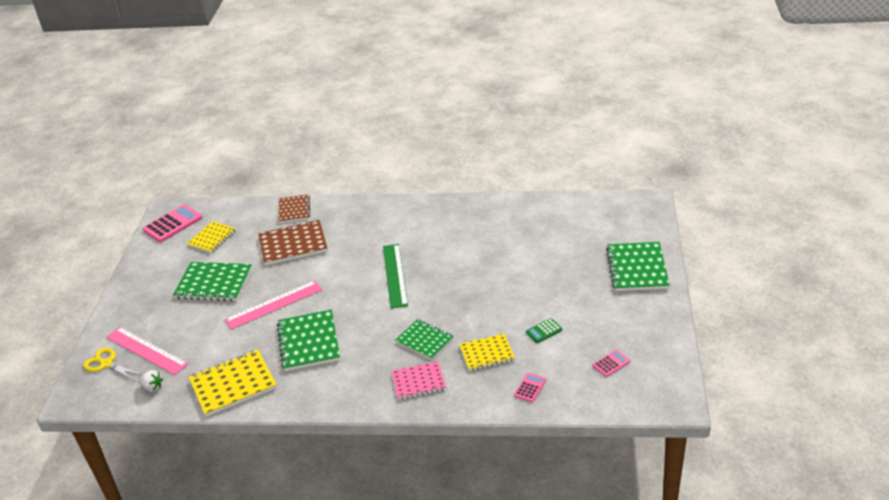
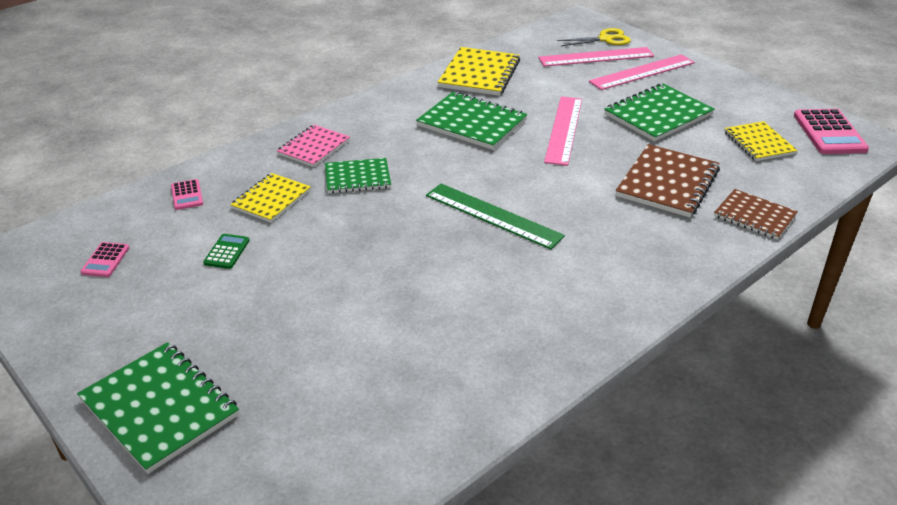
camera: 130 degrees right, 0 degrees up
white strawberry [139,370,163,392] -> none
none -> pink ruler [589,54,695,90]

